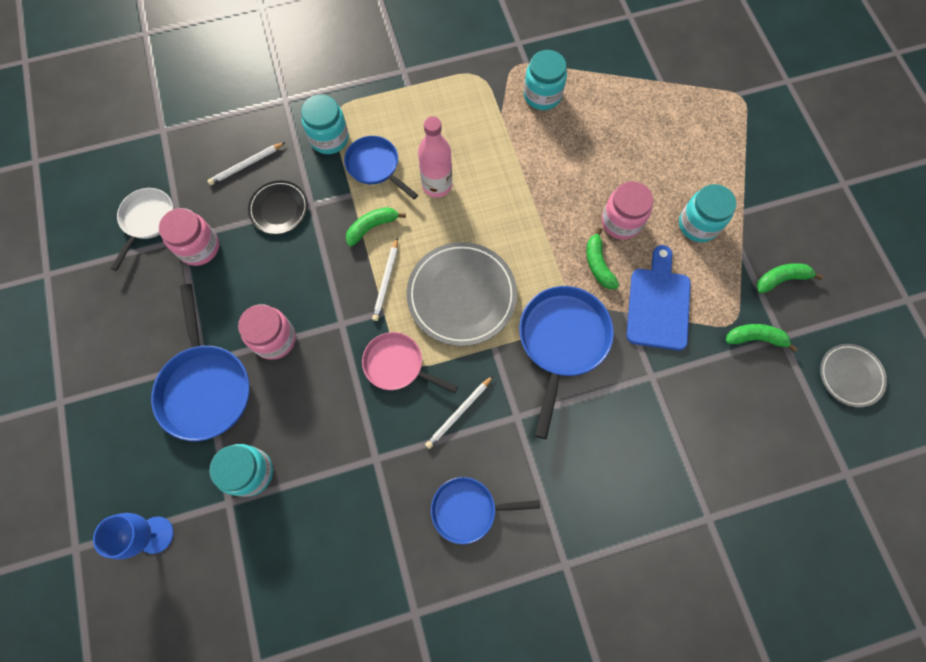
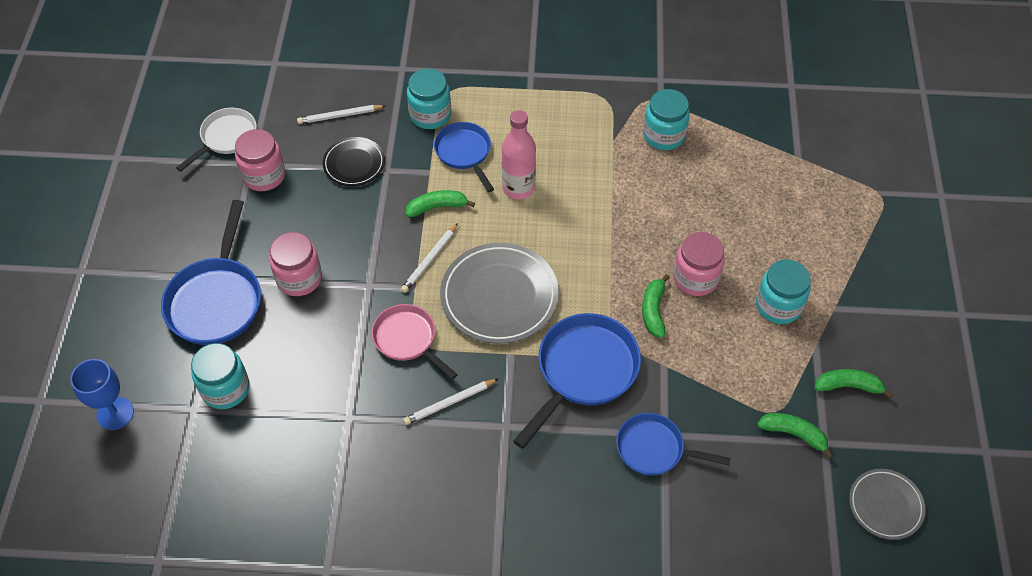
camera: 20 degrees right, 15 degrees down
blue pan [431,477,540,544] -> blue pan moved to [616,413,731,476]
blue cutting board [626,245,691,351] -> none

